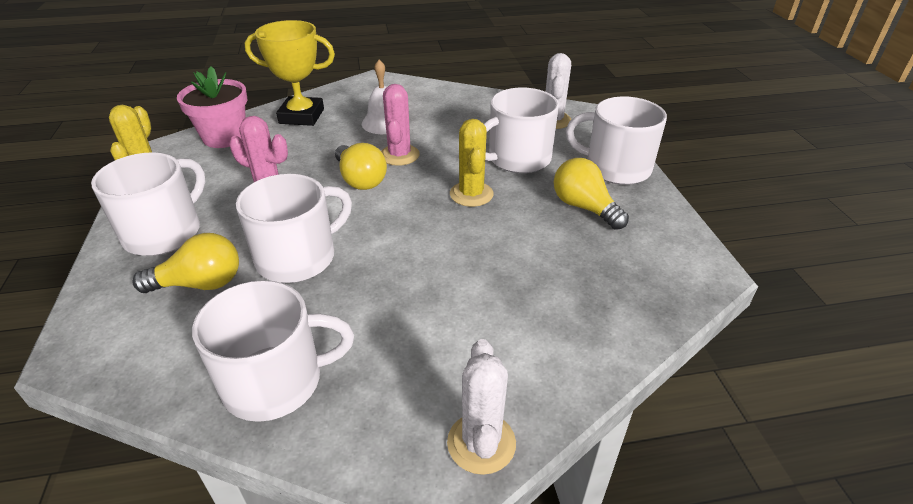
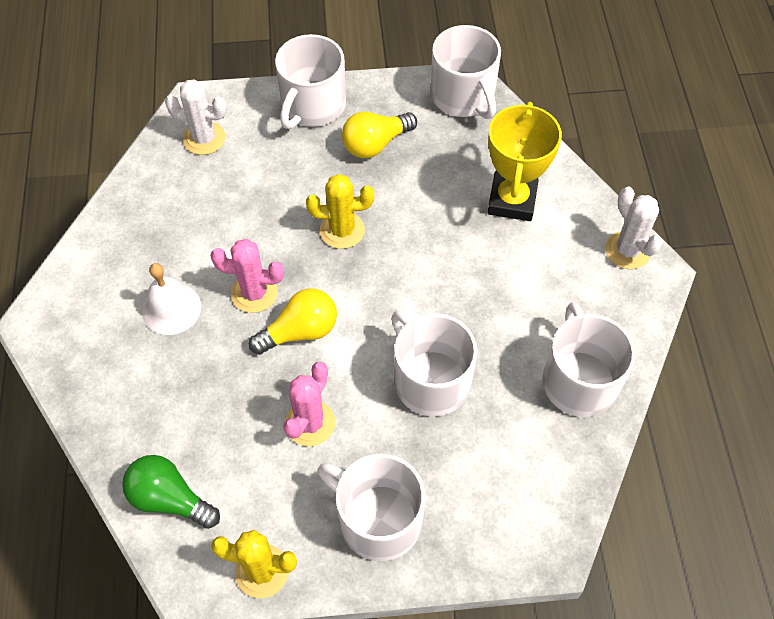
camera: 85 degrees left, 20 degrees up
yellow light bulb [132,233,239,293] -> none
pink flower pot [177,66,248,148] -> green light bulb [122,455,220,529]
yellow trophy [245,20,335,126] -> yellow trophy moved to [487,102,562,221]
white cactus [447,339,516,475] -> white cactus turned 60 degrees clockwise [605,187,663,269]
white mug [484,88,559,173] -> white mug moved to [431,25,501,119]

